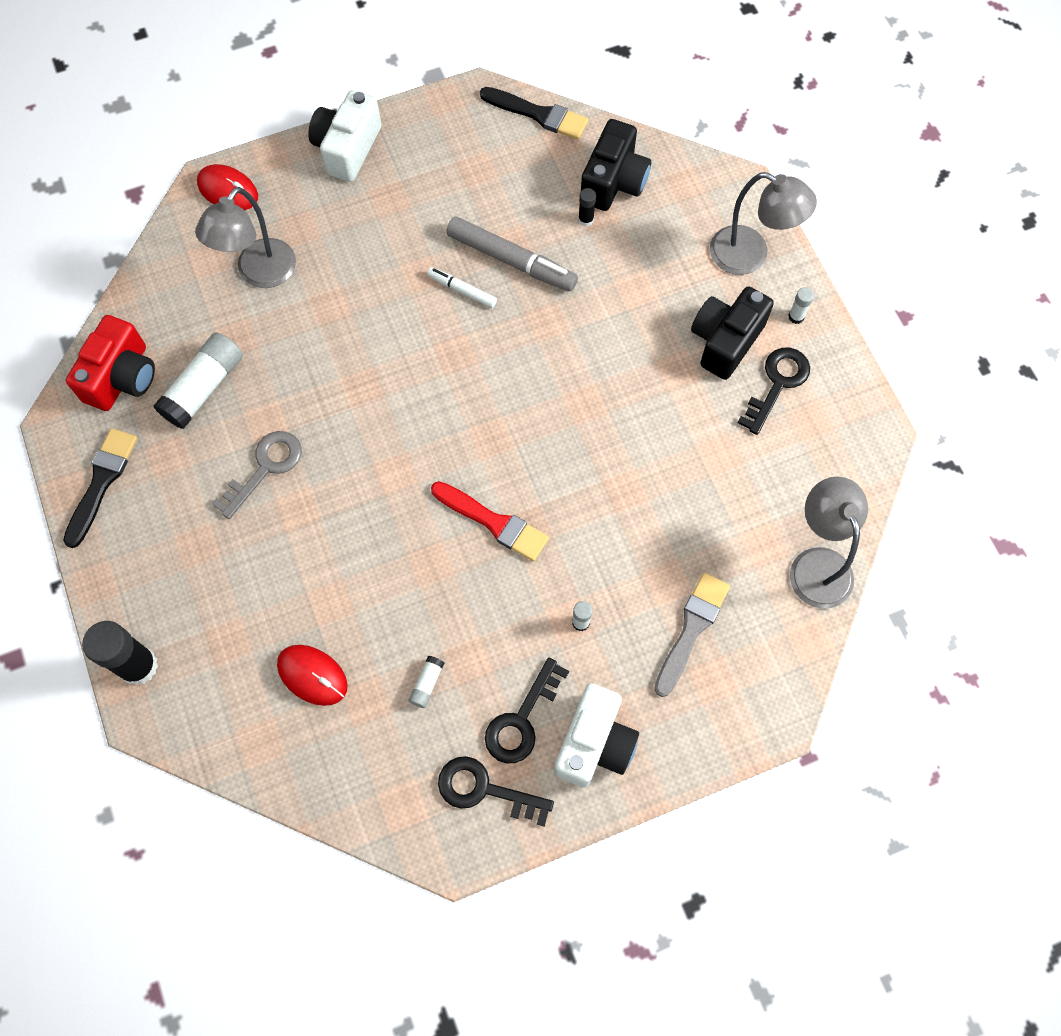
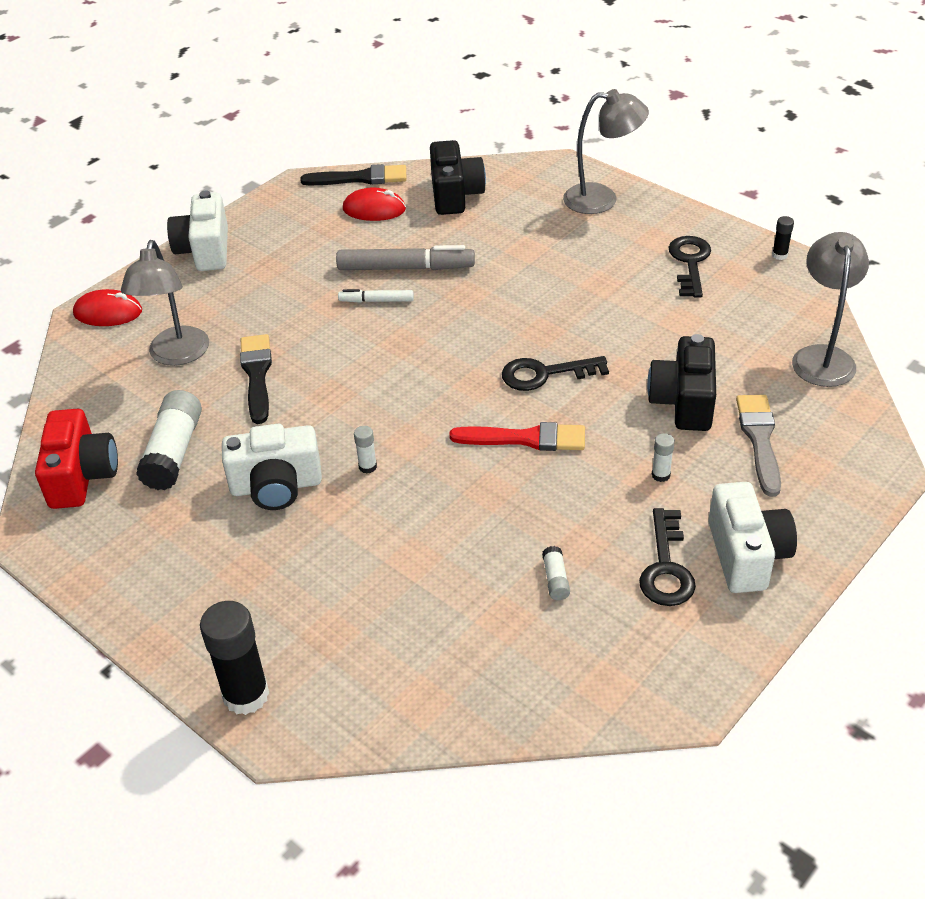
camera: 25 degrees left, 25 degrees down
black brush [63,428,138,548] -> black brush moved to [240,334,272,424]
grey key [212,431,302,519] -> white camera [222,424,322,510]
red mouse [277,645,348,706] -> red mouse moved to [343,188,406,221]
black key [438,756,554,827] -> black key moved to [502,356,609,391]
black glue stick [578,188,596,227] -> black glue stick moved to [772,216,794,260]
black camera [691,286,774,380] -> black camera moved to [647,334,716,431]
white glue stick [788,287,814,324] -> white glue stick moved to [354,426,377,474]
grey lamp [790,476,868,609] -> grey lamp turned 45 degrees clockwise [792,232,869,387]

